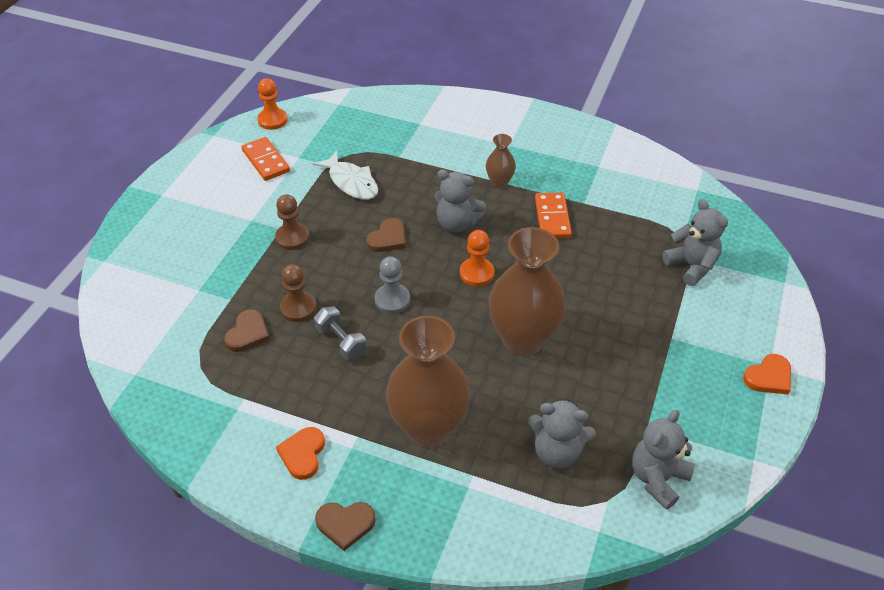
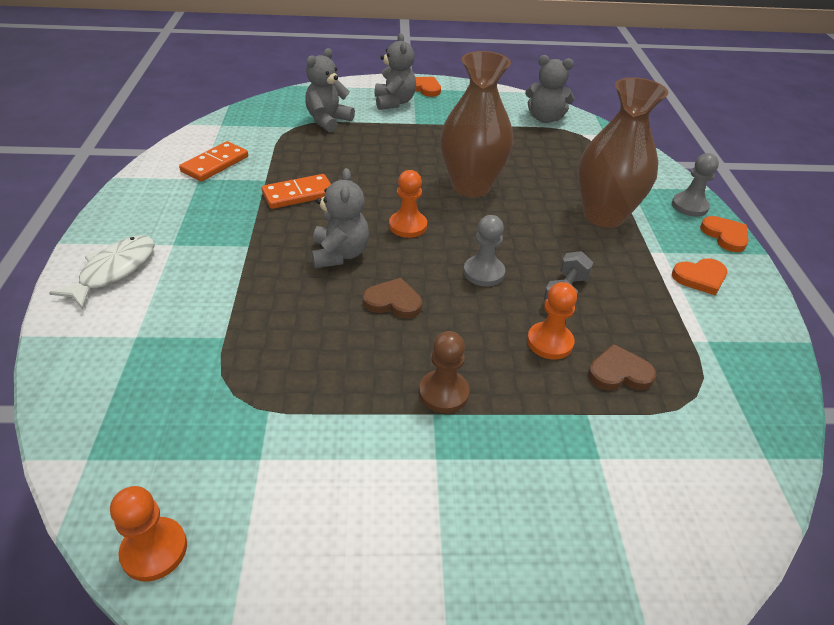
camera: 115 degrees left, 5 degrees down
orange domino [241,137,290,181] -> orange domino moved to [179,141,248,182]
brown pawn [280,264,317,322] -> orange pawn [527,282,577,359]
white fish [312,151,378,200] -> white fish moved to [49,235,155,309]
brown heart [315,502,376,551] -> orange heart [700,216,749,252]
brown vase [486,134,516,188] -> none
grey teddy bear [528,399,596,469] -> grey teddy bear moved to [374,33,416,110]
none -> grey pawn [672,153,719,217]

